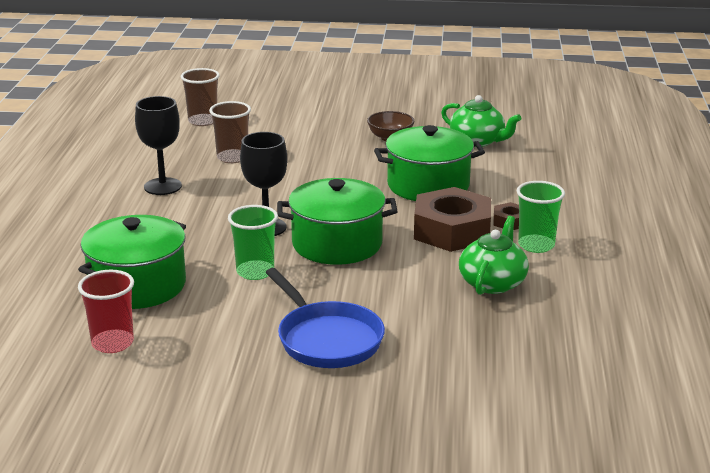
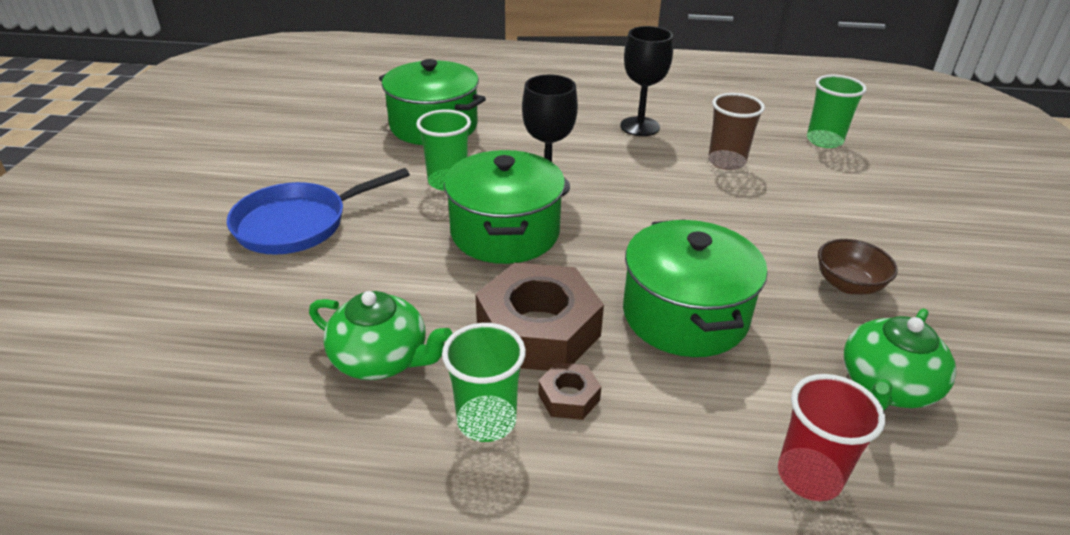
camera: 90 degrees right, 10 degrees up
red cup [78,270,134,353] -> red cup moved to [778,374,885,501]
brown cup [181,68,220,126] -> green cup [807,75,867,148]

